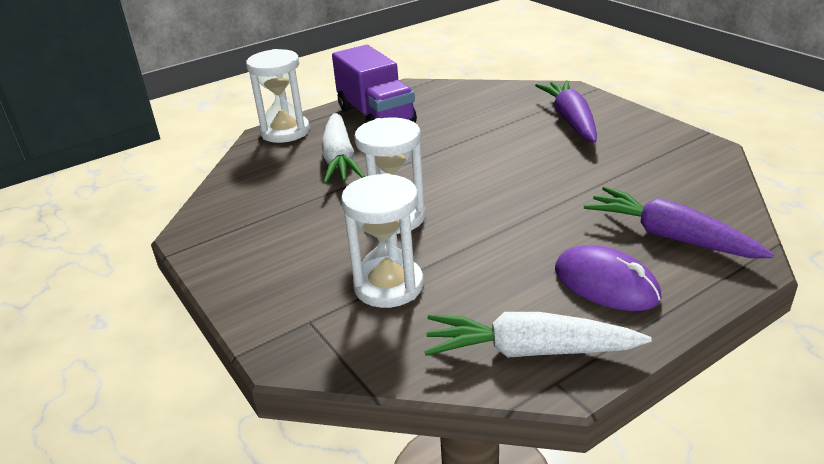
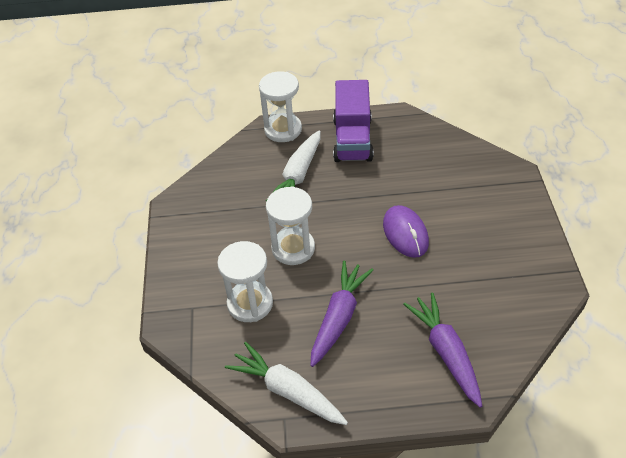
camera: 30 degrees right, 15 degrees up
purple carrot [535,80,597,143] -> purple carrot moved to [310,261,374,367]
purple mouse [555,245,662,311] -> purple mouse moved to [383,205,429,258]

